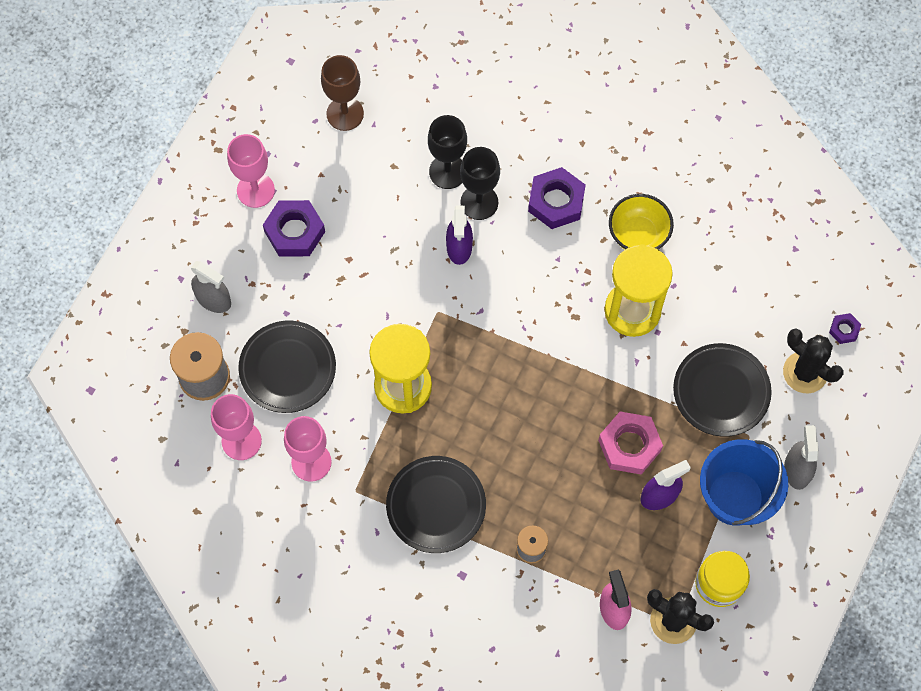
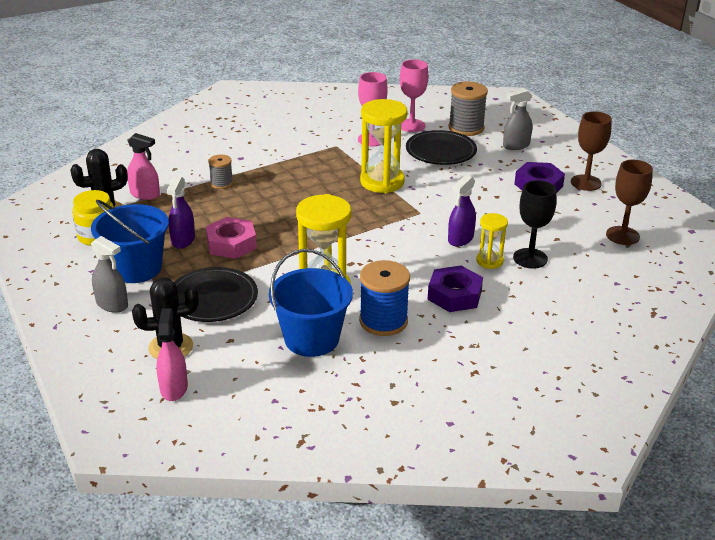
camera: 125 degrees right, 35 degrees down
pink goblet [227,134,275,208] -> brown goblet [571,111,612,191]
black plate [386,456,486,553] -> none
purple spray bottle [446,206,473,265] -> purple spray bottle turned 90 degrees counterclockwise [448,175,476,247]
black goblet [460,147,500,220] -> yellow hourglass [476,213,508,269]
yellow bowl [609,194,674,250] -> blue spool [359,260,410,336]
purple nut [829,313,861,344] -> pink spray bottle [156,308,188,401]
none -> blue bucket [269,249,353,357]

